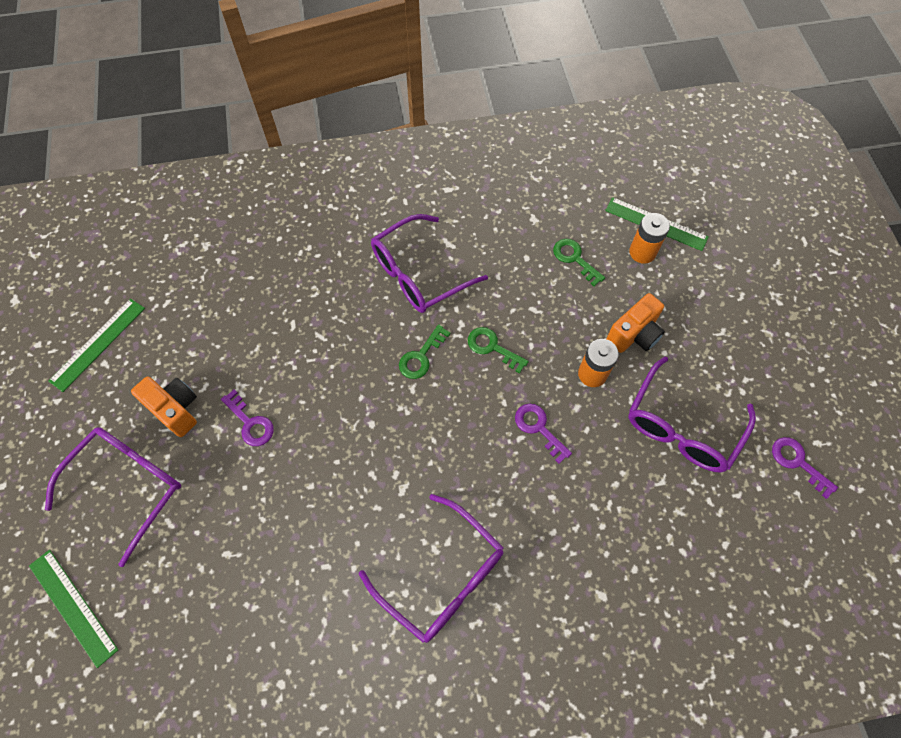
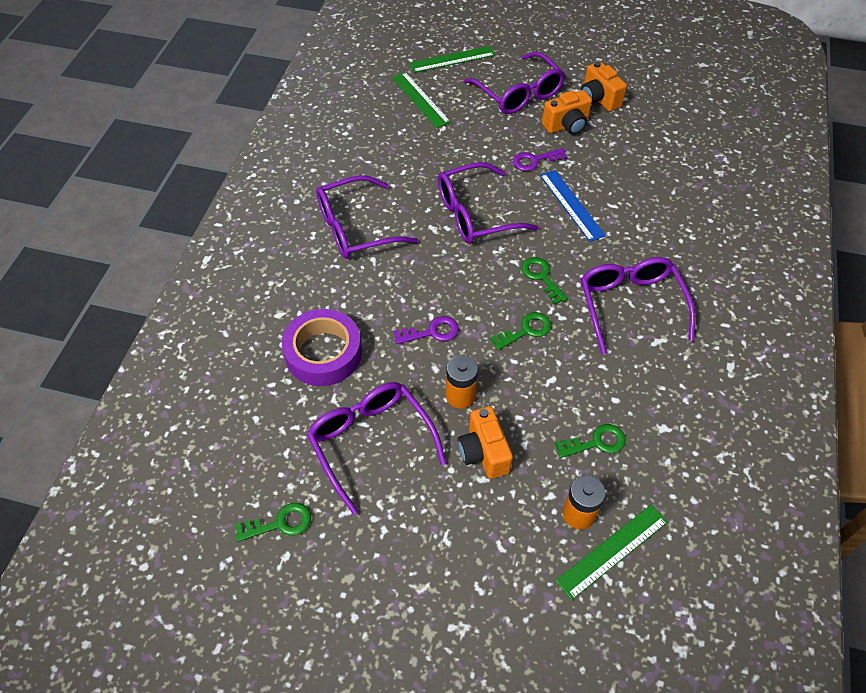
camera: 115 degrees right, 10 degrees down
green ruler [48,299,145,392] -> green ruler moved to [392,72,451,128]
purple key [772,437,838,499] -> green key [235,503,311,542]
none -> purple tape [282,309,362,386]
none -> purple glasses [438,162,539,244]
none -> blue ruler [540,170,606,242]
none -> orange camera [581,61,627,112]

